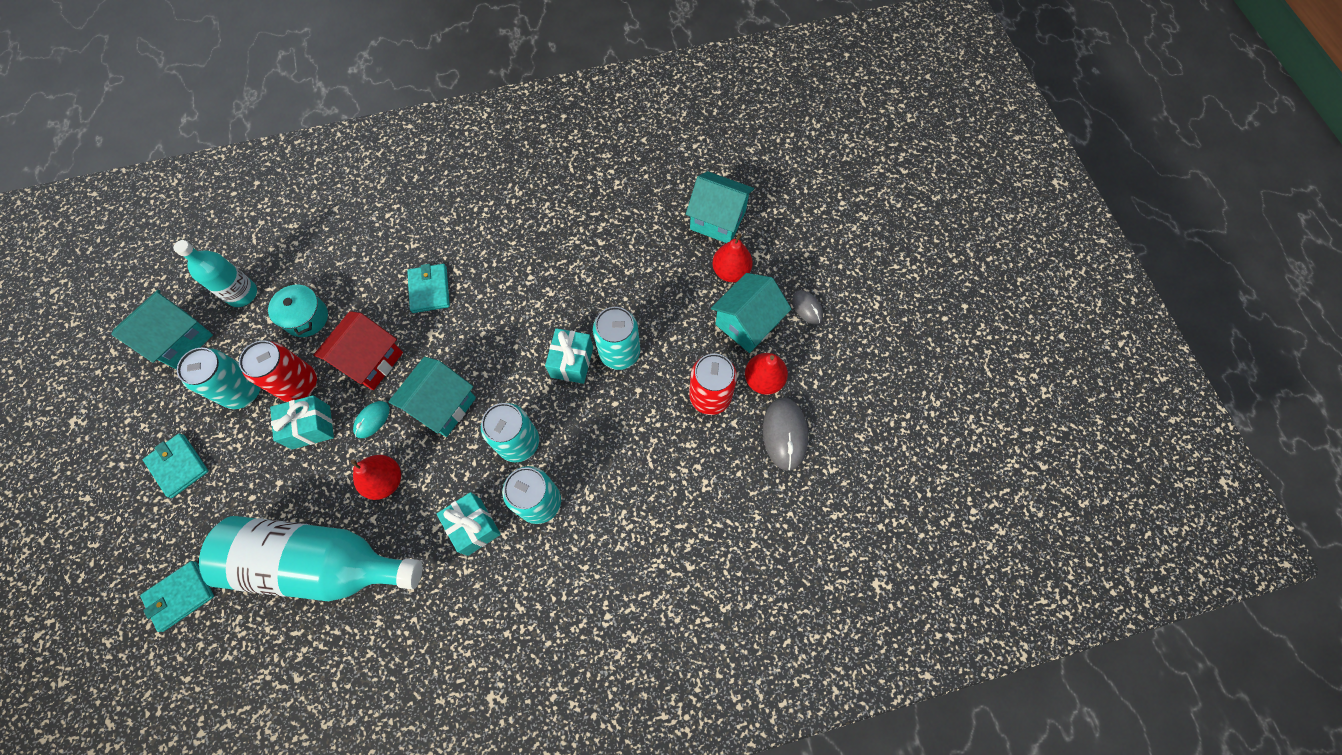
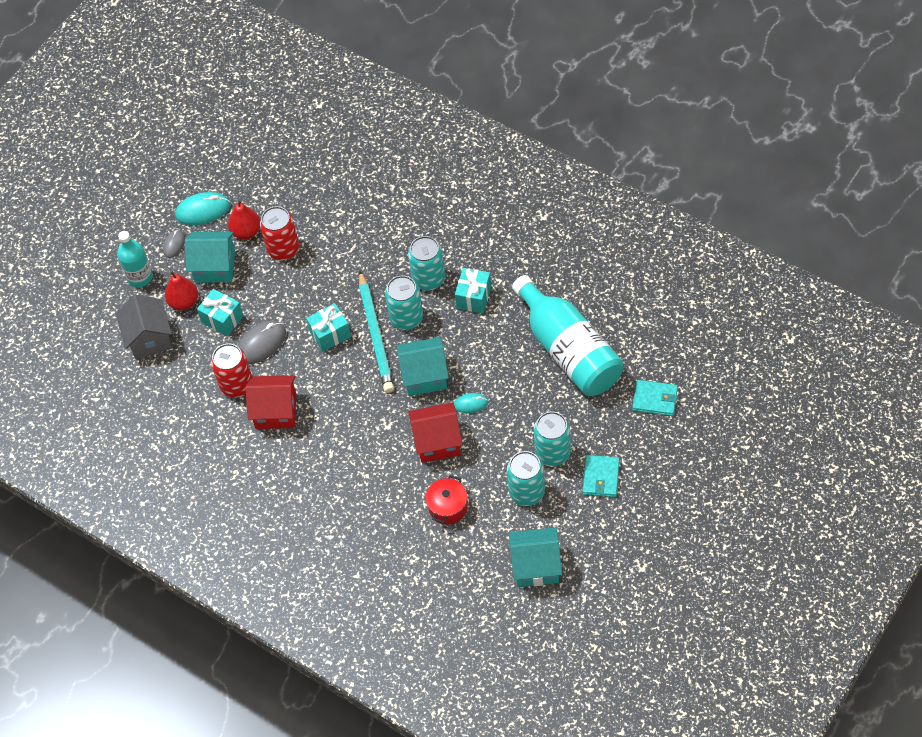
camera: 125 degrees left, 10 degrees down
turquoise bottle [173,240,257,307] -> turquoise bottle moved to [117,231,153,287]
red can [239,341,317,402] -> red can moved to [211,343,252,398]
turquoise pot [268,282,328,337] -> red pot [426,475,468,524]
turquoise gift [270,395,334,449] -> turquoise gift moved to [197,289,243,336]
red pear [351,455,401,500] -> none
turquoise wallet [407,264,450,313] -> none
turquoise can [593,307,640,370] -> turquoise can moved to [534,412,571,466]
turquoise house [686,171,754,243] -> grey house [116,295,172,359]
grey mouse [763,398,808,471] -> grey mouse moved to [238,321,286,365]
none -> turquoise mouse [175,192,230,225]
none -> red house [245,375,297,429]
none -> turquoise pencil [359,271,394,393]

